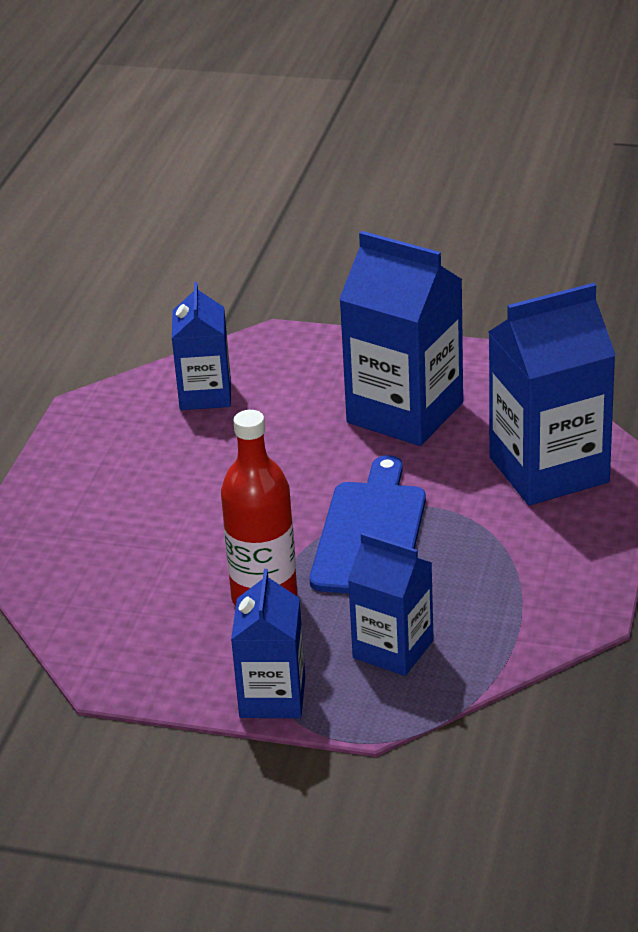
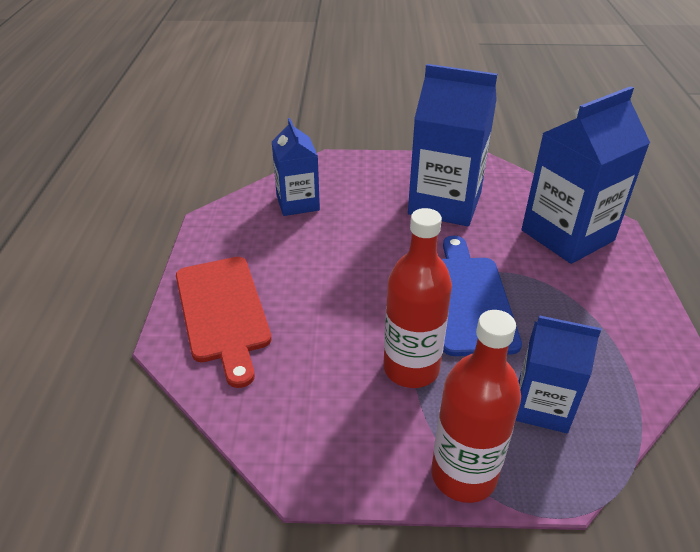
camera: 15 degrees left, 5 degrees up
blue carton [231,569,305,718] -> red bottle [431,310,521,503]
none -> red cutting board [176,257,272,388]

